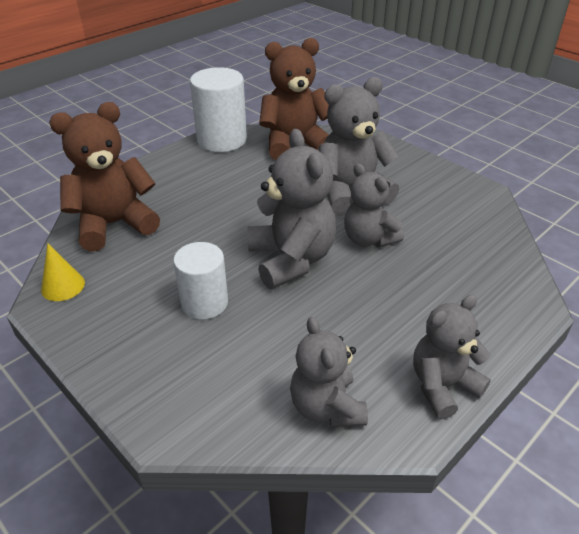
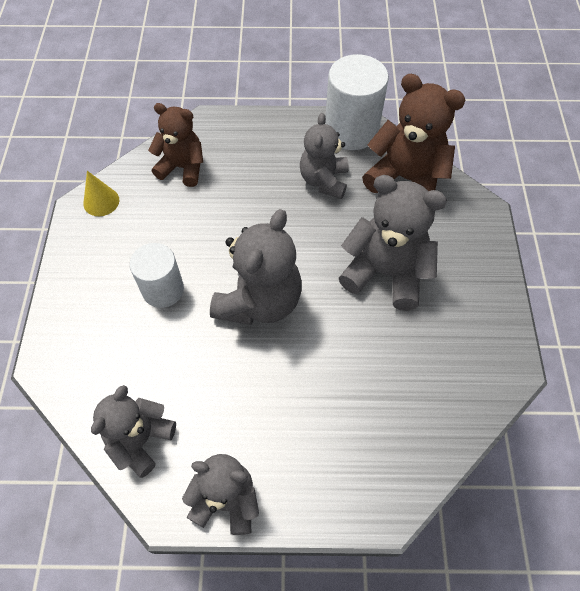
camera: 45 degrees right, 20 degrees up
brown teddy bear [49,102,160,252] -> brown teddy bear [148,103,203,187], size x0.66
grey teddy bear [344,163,404,248] -> grey teddy bear moved to [300,113,349,199]

